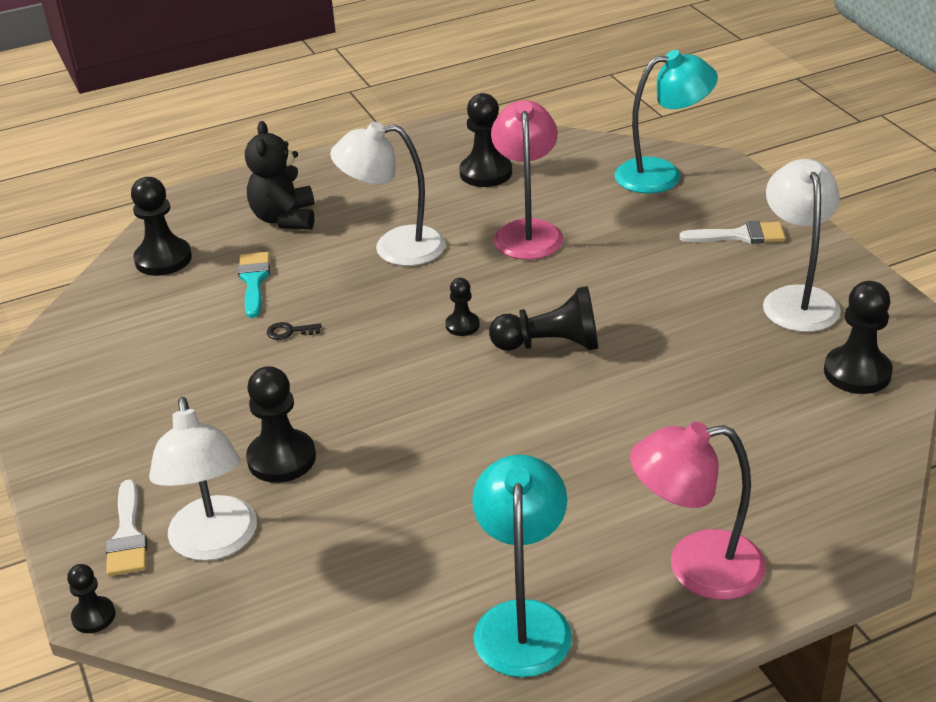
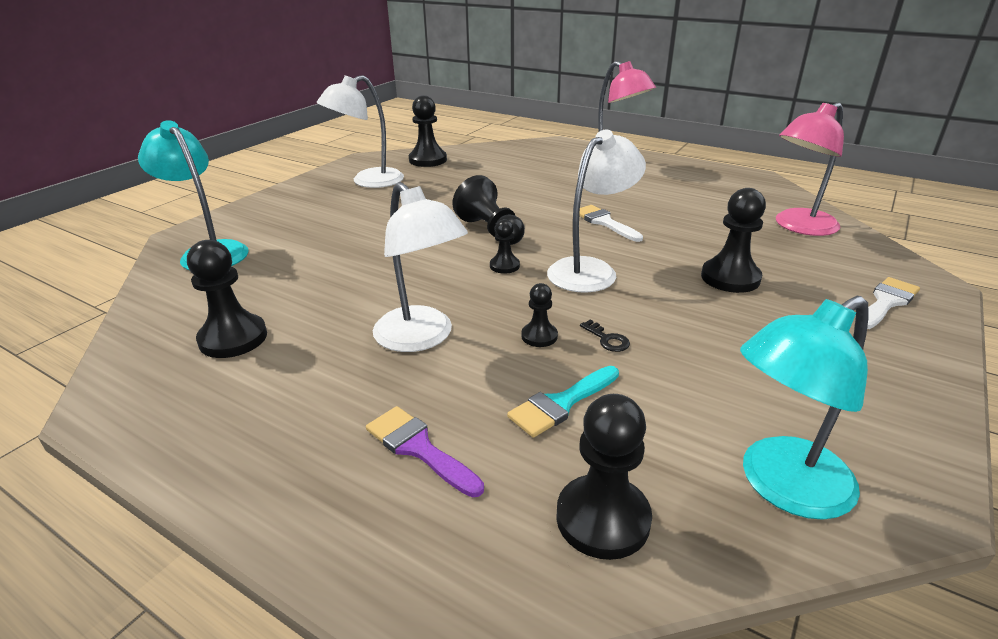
camera: 125 degrees left, 5 degrees down
black pawn [67,564,116,633] -> black pawn moved to [521,283,558,347]
white lamp [149,397,257,561] -> white lamp moved to [547,130,646,293]
black teddy bear [245,121,314,230] -> purple brush [366,406,484,497]
turquoise lamp [472,454,572,677] -> turquoise lamp moved to [740,296,869,520]
pink lamp [491,100,563,260] -> pink lamp moved to [776,103,844,236]
white brush [679,221,785,244] -> white brush moved to [579,205,643,242]

